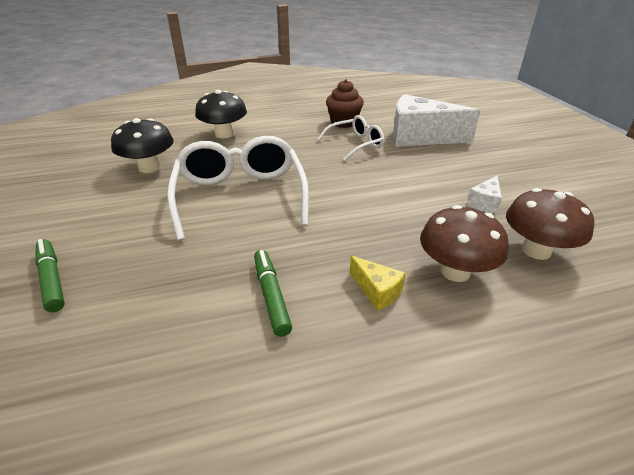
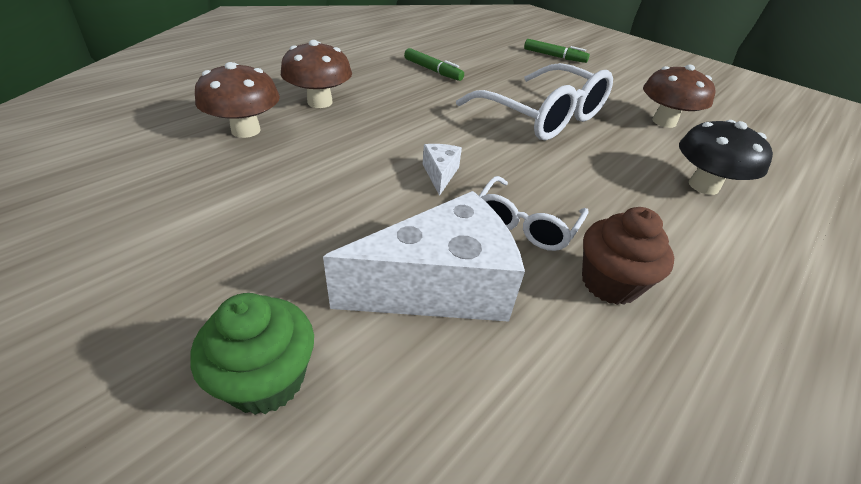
camera: 145 degrees right, 5 degrees up
black mushroom [111,118,174,173] -> brown mushroom [643,65,716,128]
yellow cheese [350,256,406,311] -> none
white cheese [466,176,502,214] -> white cheese moved to [423,144,462,196]
none -> green cupcake [190,293,314,415]

